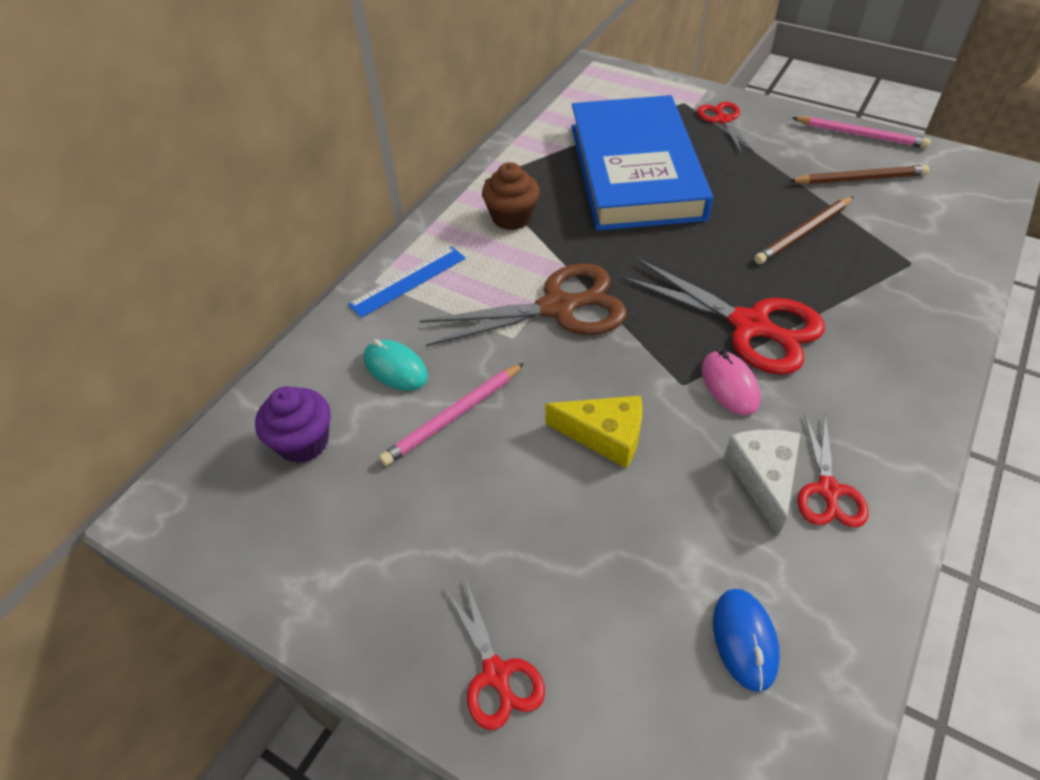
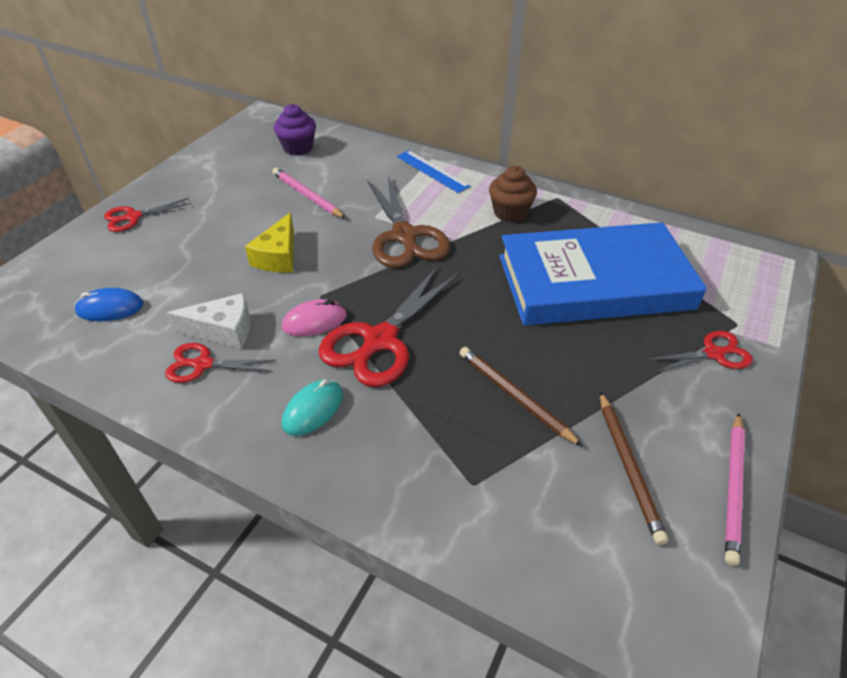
camera: 85 degrees right, 5 degrees down
turquoise mouse [363,339,428,390] -> turquoise mouse moved to [282,379,343,436]

